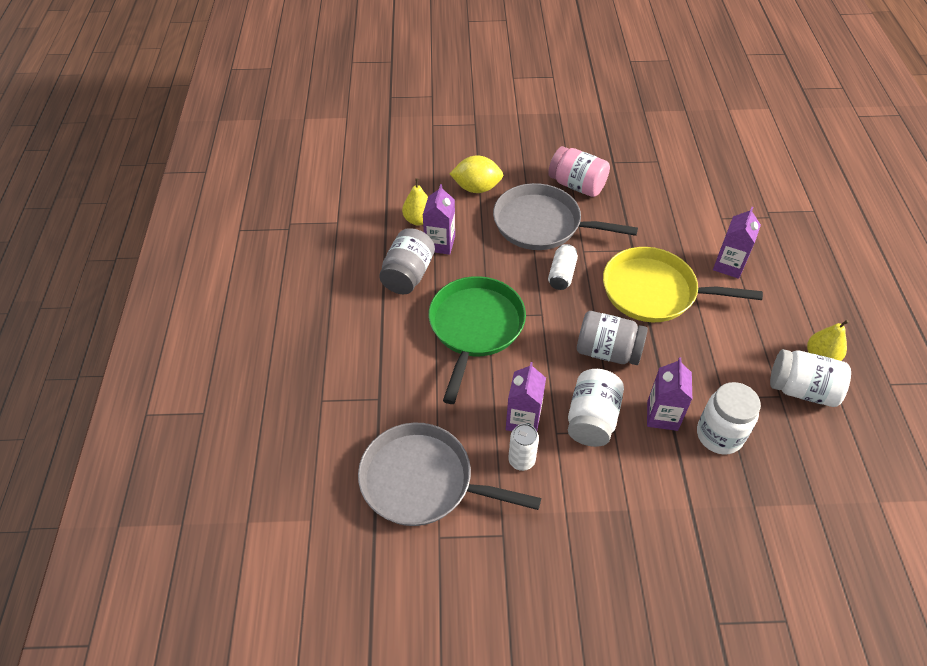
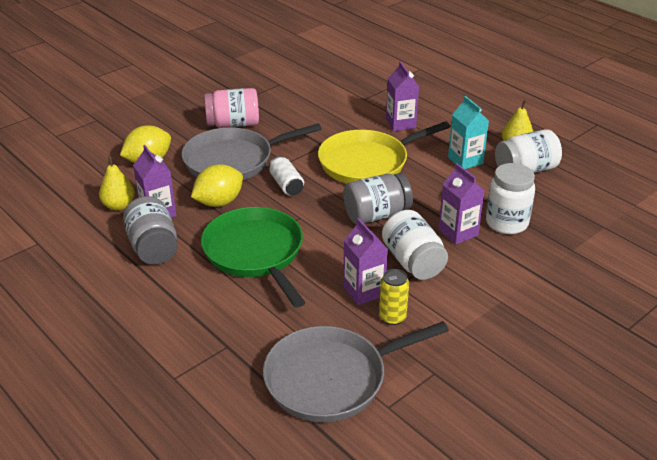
camera: 40 degrees left, 15 degrees down
white can [508,423,539,471] -> yellow can [379,269,409,325]
none -> yellow lemon [191,164,243,207]
none -> turquoise carton [448,96,489,169]

